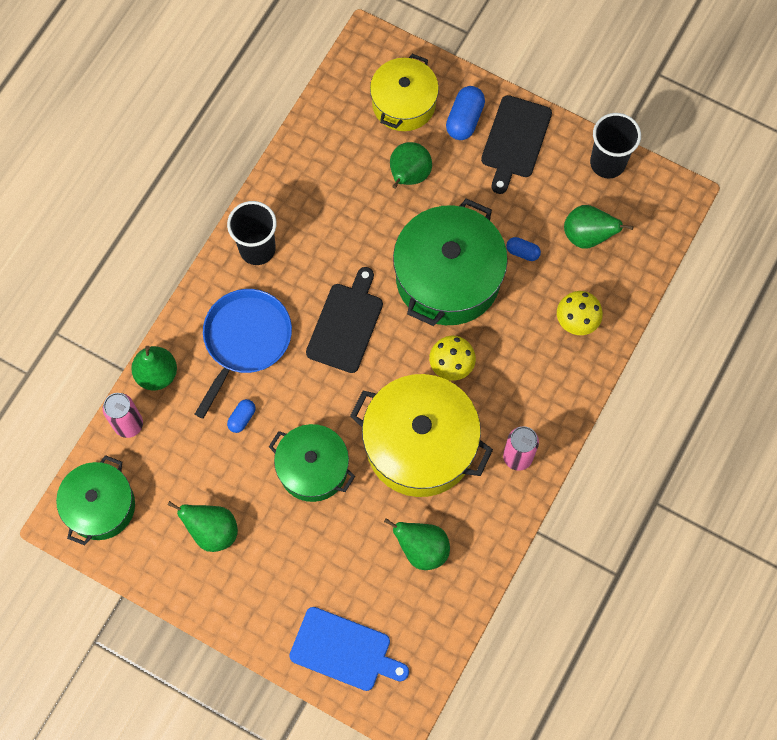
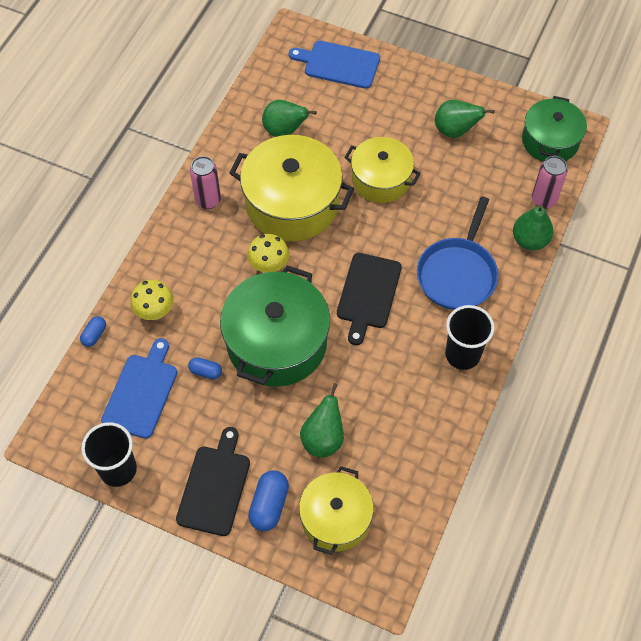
camera: 175 degrees right, 10 degrees down
blue capsule [227,399,256,433] -> blue capsule moved to [80,316,106,347]
green pot [269,424,355,502] -> yellow pot [344,137,421,203]
green pear [564,205,634,249] -> blue cutting board [101,338,177,439]

